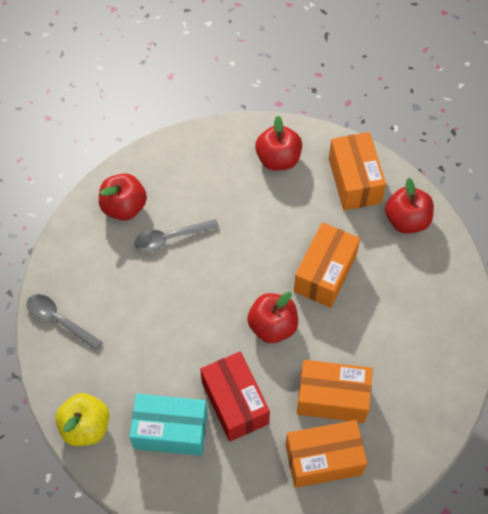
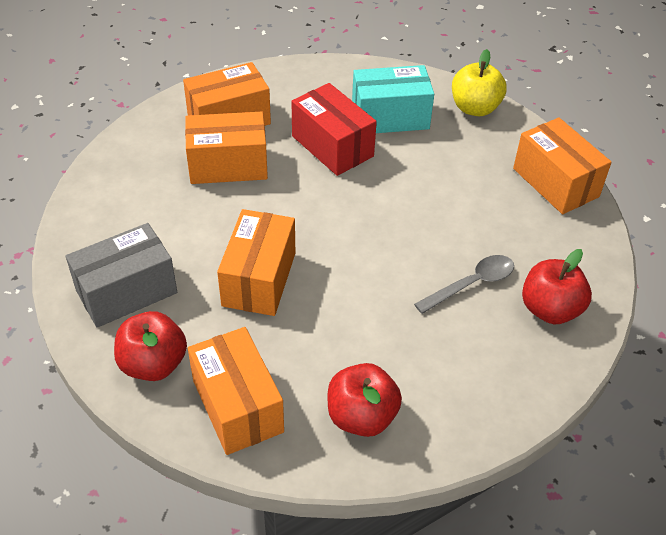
camera: 165 degrees right, 15 degrees down
grey spoon [27,294,103,351] -> orange box [513,117,612,214]
red apple [247,292,298,343] -> none
none -> grey box [66,223,177,328]

